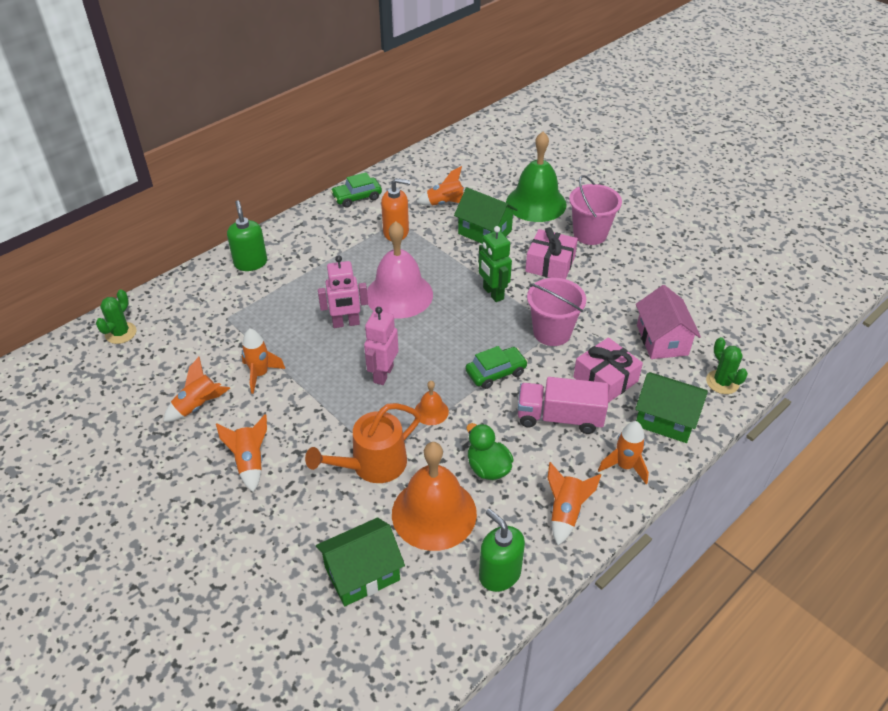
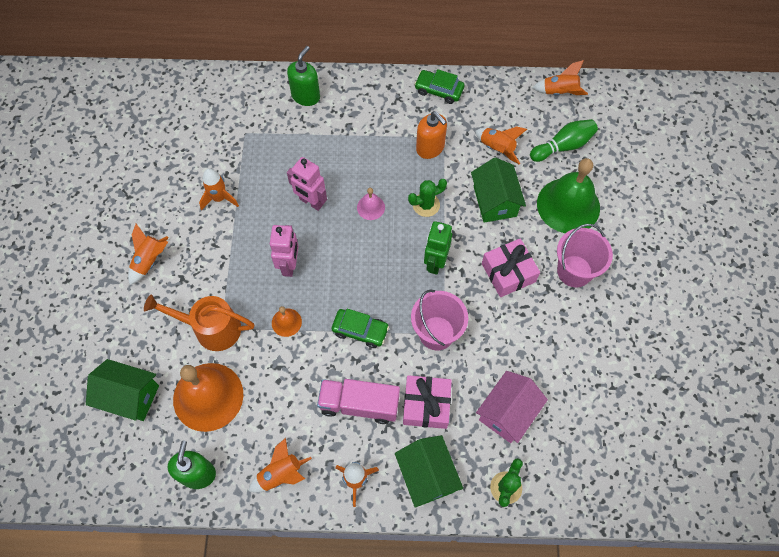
camera: 45 degrees right, 20 degrees up
green cactus [96,289,137,344] -> green cactus moved to [408,179,447,217]
orange rocket [163,357,230,422] -> orange rocket moved to [532,60,588,95]
pink robot [364,307,398,385] -> pink robot turned 120 degrees clockwise [270,225,299,277]
pink bell [367,221,433,318] -> pink bell [357,188,385,220], size x0.45
green duck [467,423,514,480] -> none
pink truck [518,377,608,434] -> pink truck turned 45 degrees counterclockwise [317,379,400,424]
none -> green bowling pin [530,119,598,162]

